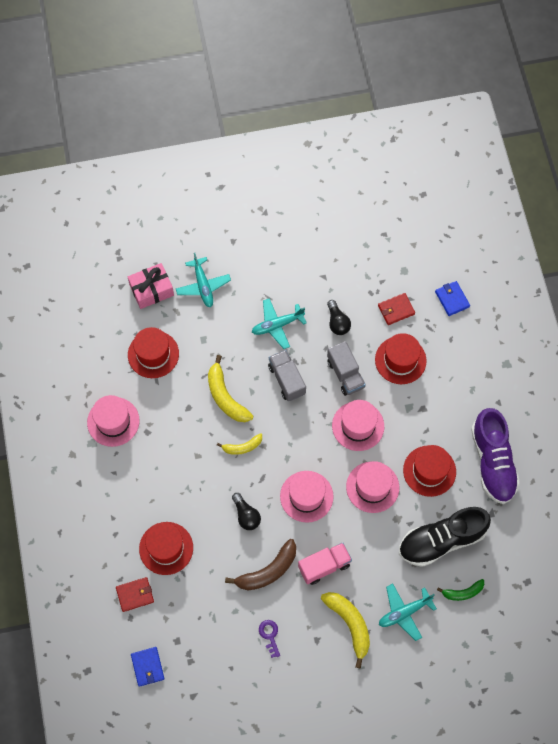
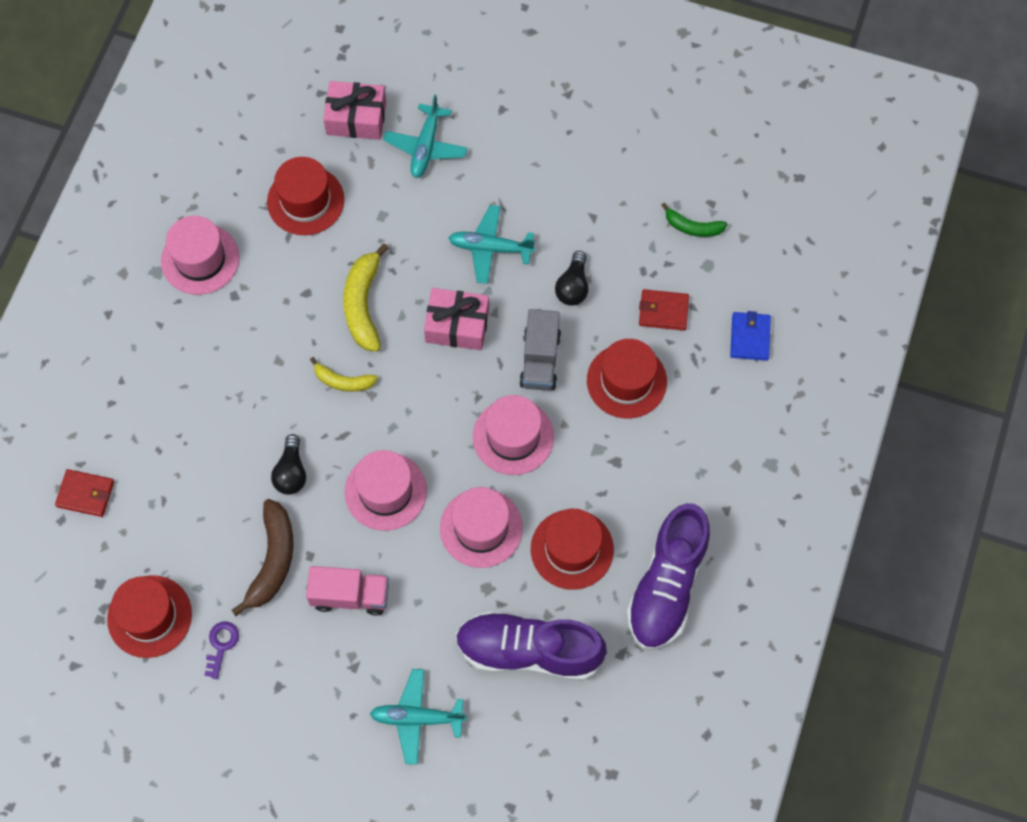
camera: 30 degrees right, 0 degrees up
blue wallet [131,647,164,687] -> none
red hat [139,522,193,575] -> red hat moved to [107,575,192,658]
brown banana [225,539,296,590] -> brown banana turned 75 degrees counterclockwise [231,499,293,616]
grey truck [268,350,306,401] -> pink gift [424,288,489,350]
yellow banana [321,592,370,668] -> none
black shoe [399,507,491,567] -> purple shoe [456,611,607,681]
green banana [437,579,484,601] -> green banana moved to [662,203,728,237]

